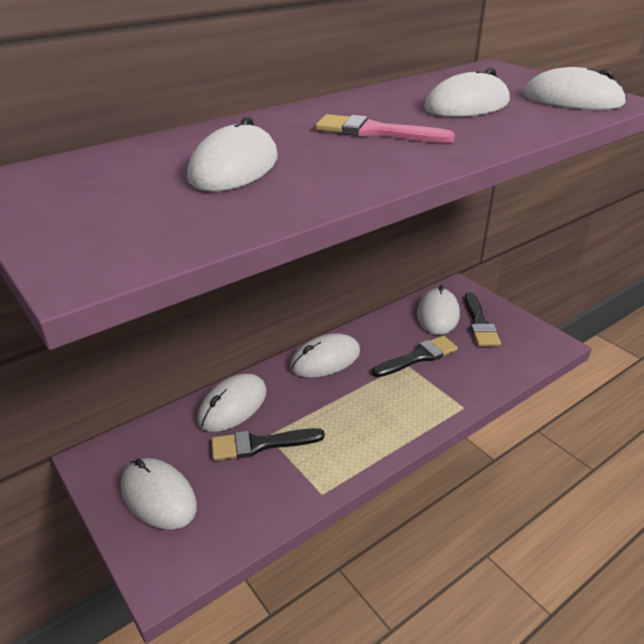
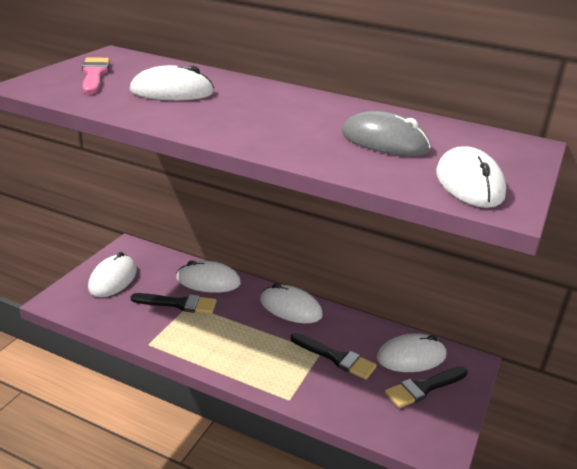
camera: 60 degrees right, 5 degrees down
black brush [211,428,325,461] -> black brush turned 135 degrees clockwise [131,293,217,314]
pink brush [315,114,455,143] -> pink brush moved to [82,57,110,94]
white mouse [424,68,510,117] -> grey mouse [341,111,431,156]

